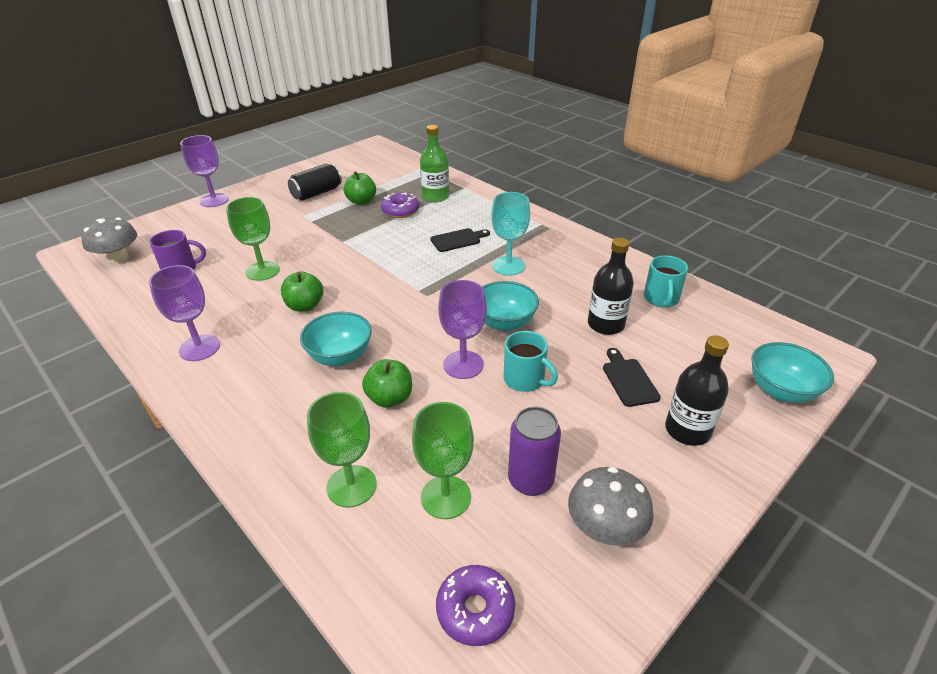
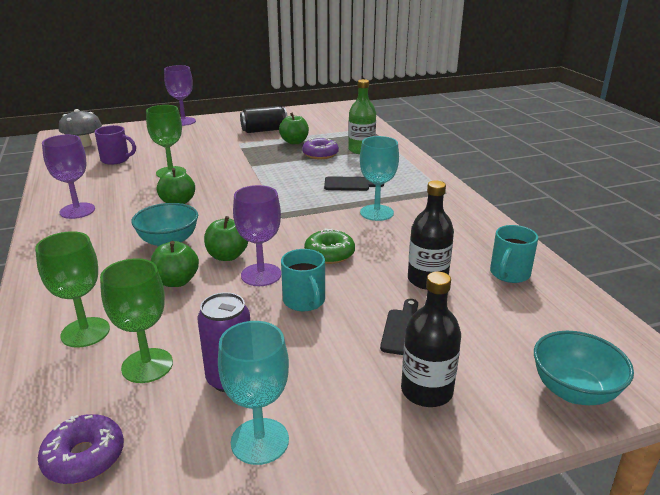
camera: 25 degrees right, 10 degrees down
turquoise bowl [482,281,539,331] -> green donut [304,228,355,264]
grey mushroom [568,467,653,546] -> turquoise goblet [218,321,289,465]
none -> green apple [204,216,248,261]

